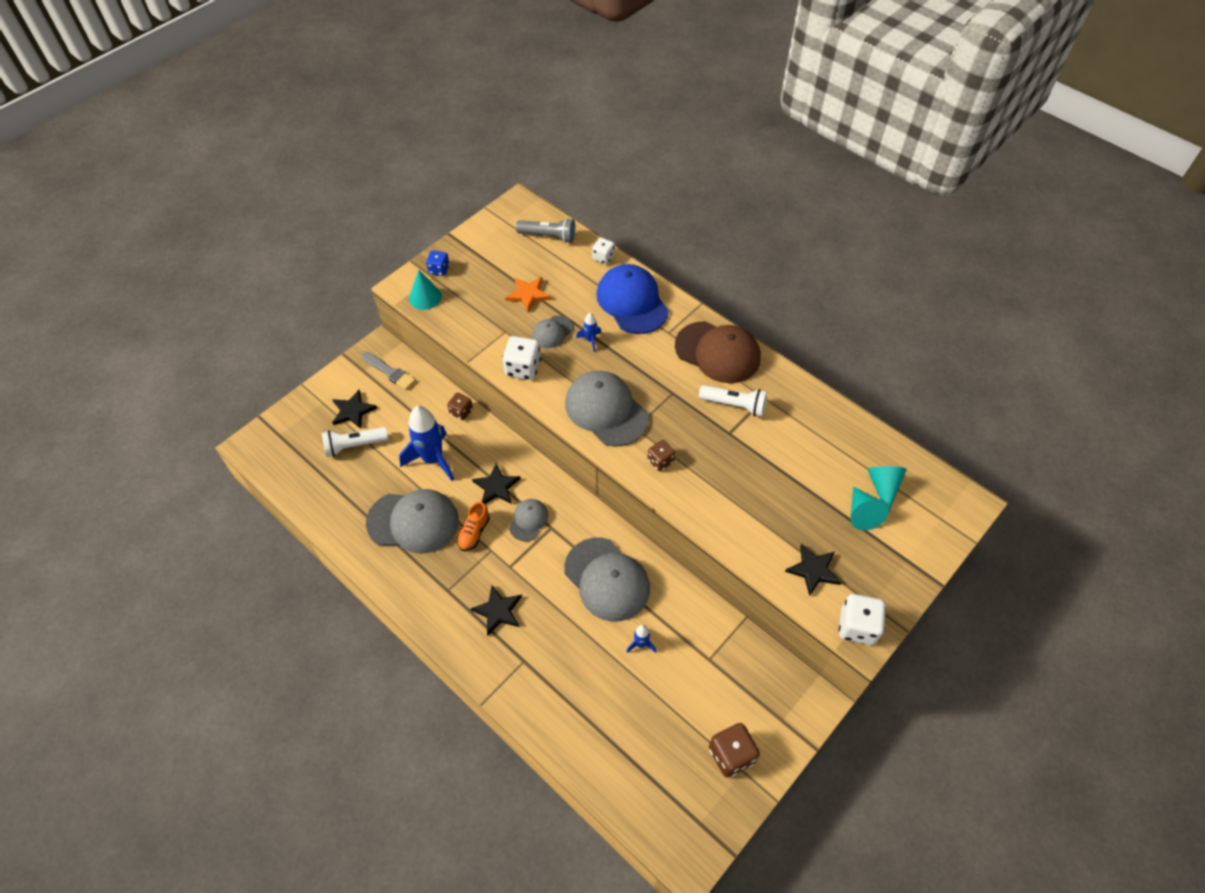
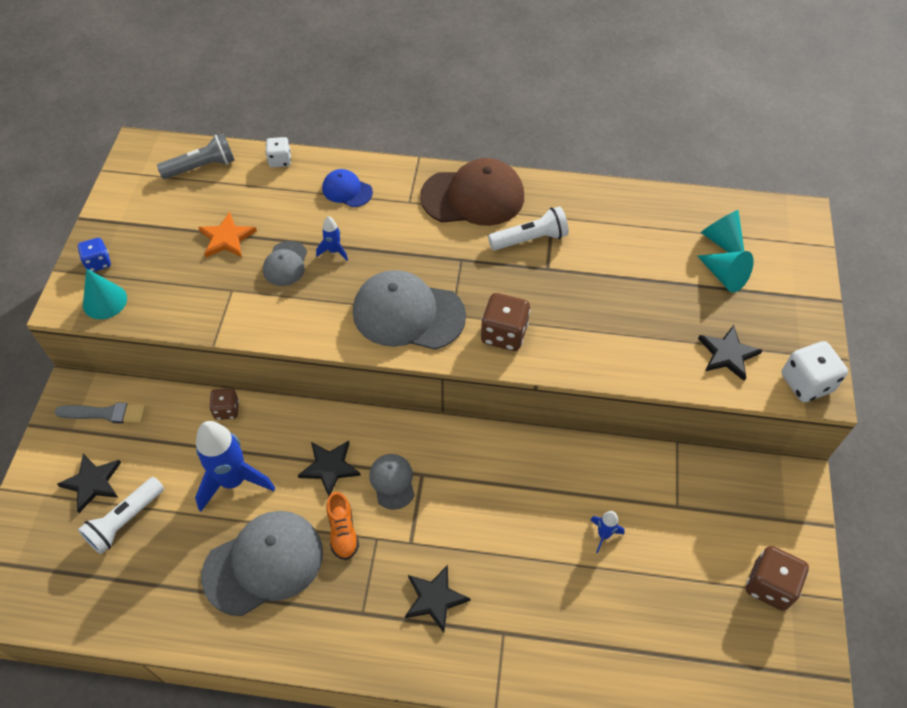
camera: 35 degrees left, 0 degrees up
white dice [502,336,541,380] -> none
grey cap [564,538,650,622] -> none
blue cap [597,264,669,334] -> blue cap [322,169,373,207], size x0.51
brown dice [647,440,675,471] -> brown dice [481,293,530,351], size x1.61

